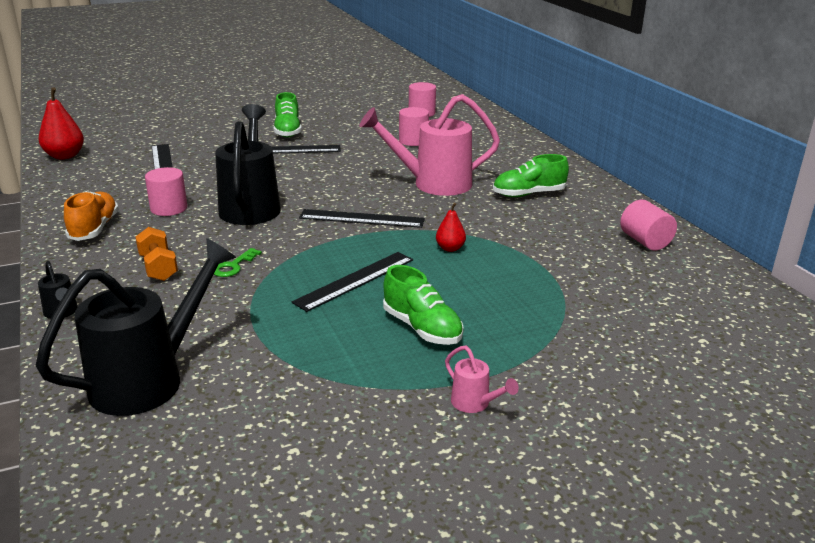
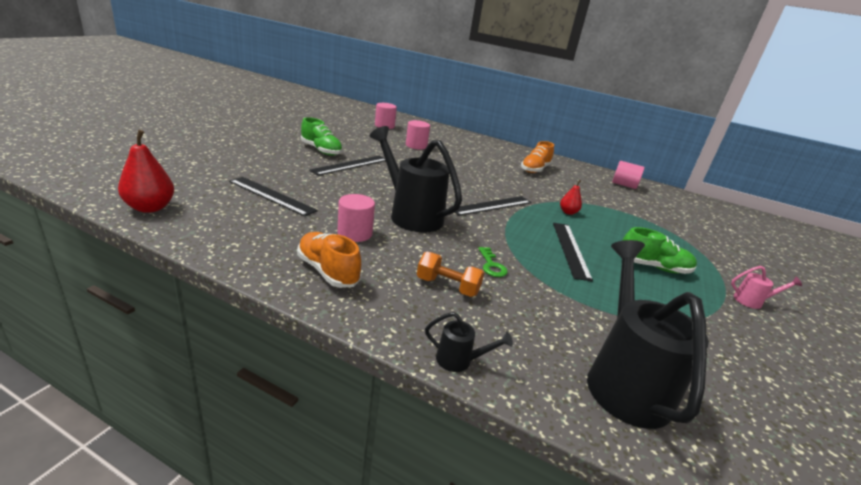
camera: 45 degrees left, 0 degrees up
pink watering can [359,94,500,196] -> none
green shoe [493,154,569,197] -> orange shoe [521,141,554,173]

